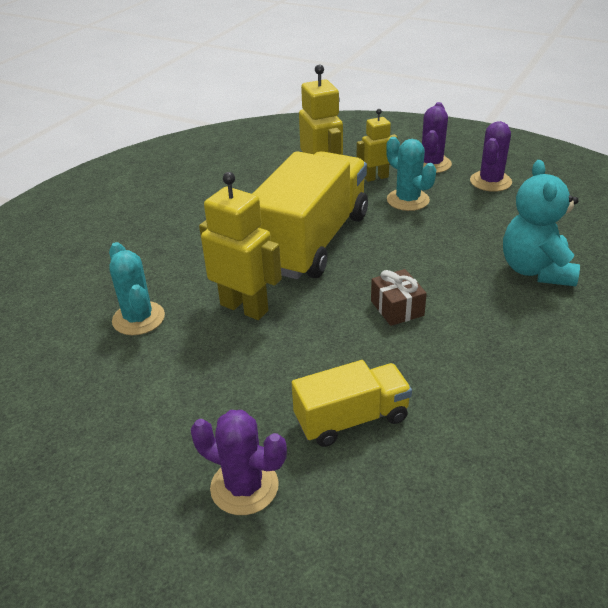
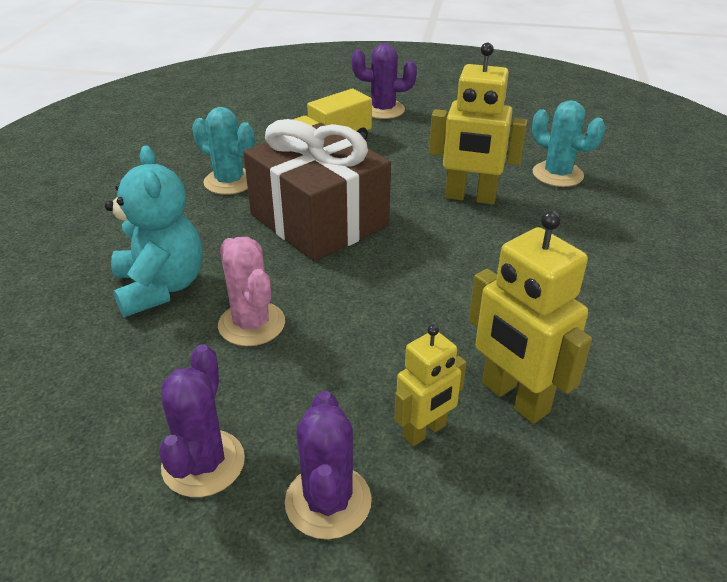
camera: 160 degrees right, 0 degrees up
yellow truck [252,151,368,279] -> none
brown gift [371,269,427,326] -> brown gift [243,119,391,262], size x2.35
turquoise cactus [386,137,436,211] -> turquoise cactus moved to [192,107,255,195]
none -> pink cactus [218,237,285,346]

